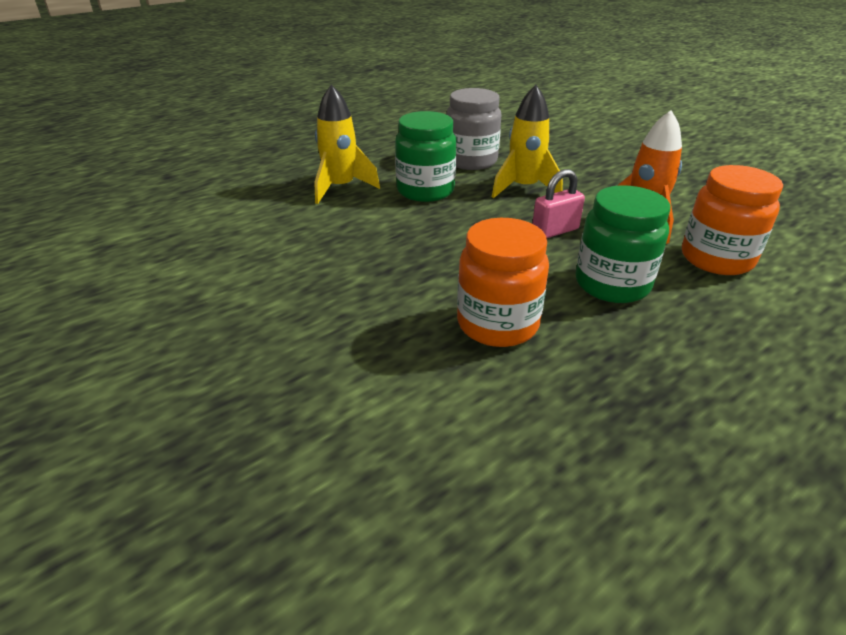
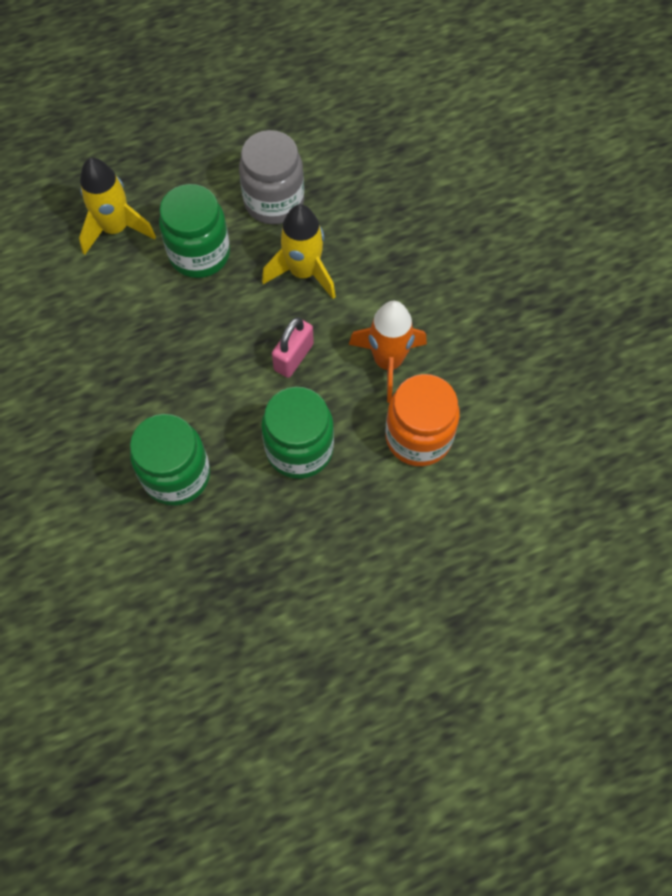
camera: 15 degrees right, 30 degrees up
orange jar [457,218,549,347] -> green jar [130,414,210,506]
pink padlock [532,169,585,238] -> pink padlock turned 45 degrees counterclockwise [272,317,314,378]

